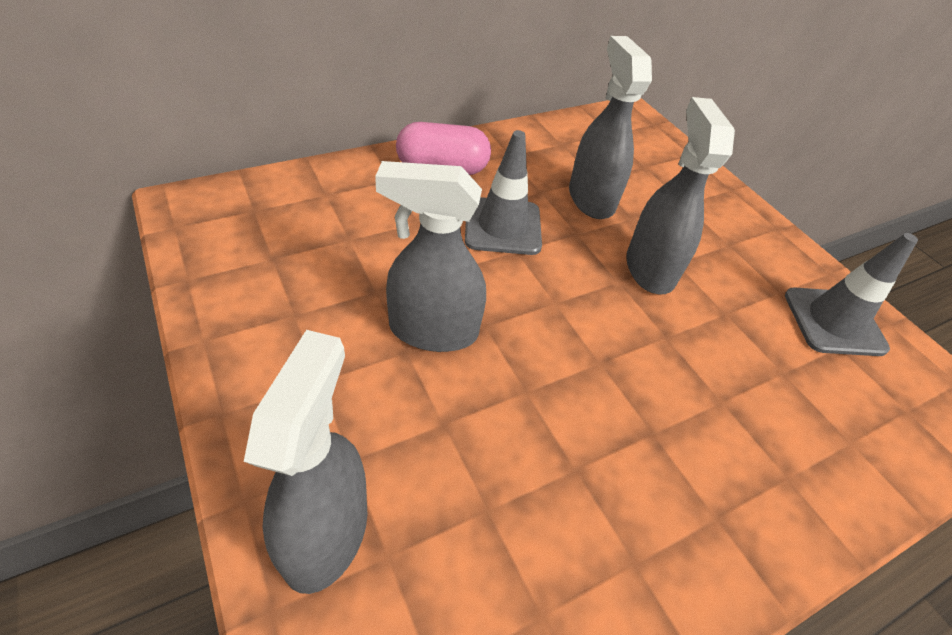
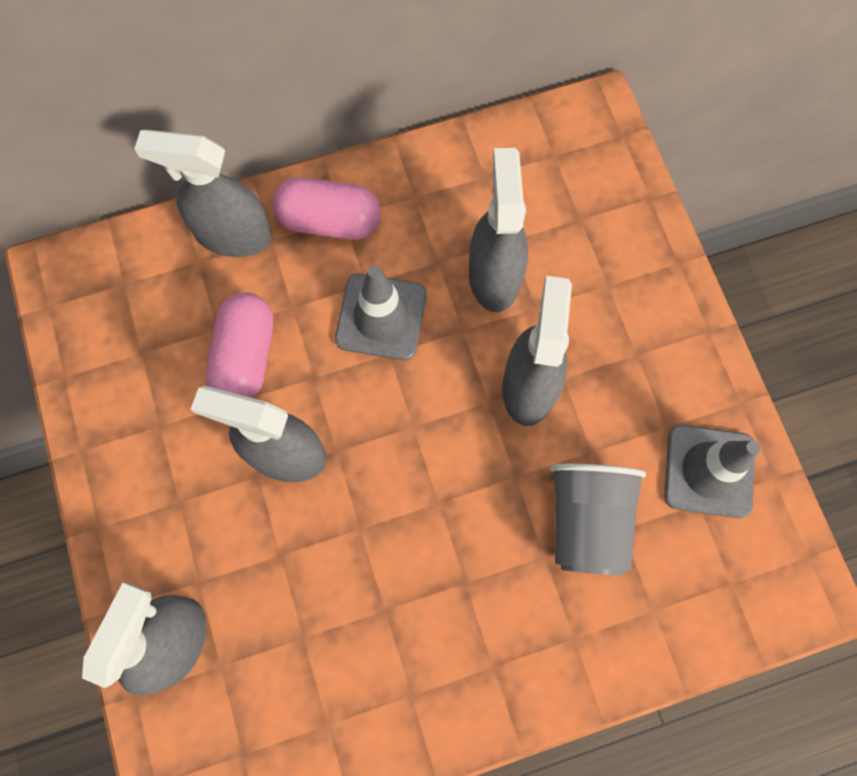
camera: 15 degrees right, 25 degrees up
none -> grey spray bottle [134,130,272,257]
none -> pink capsule [206,292,273,398]
none -> grey cup [550,464,646,575]

